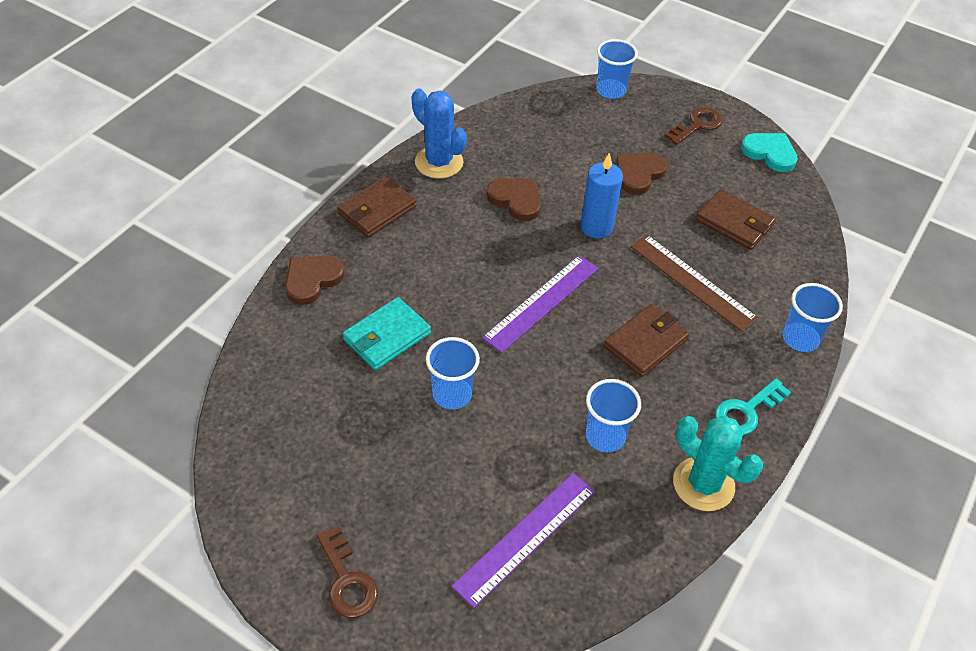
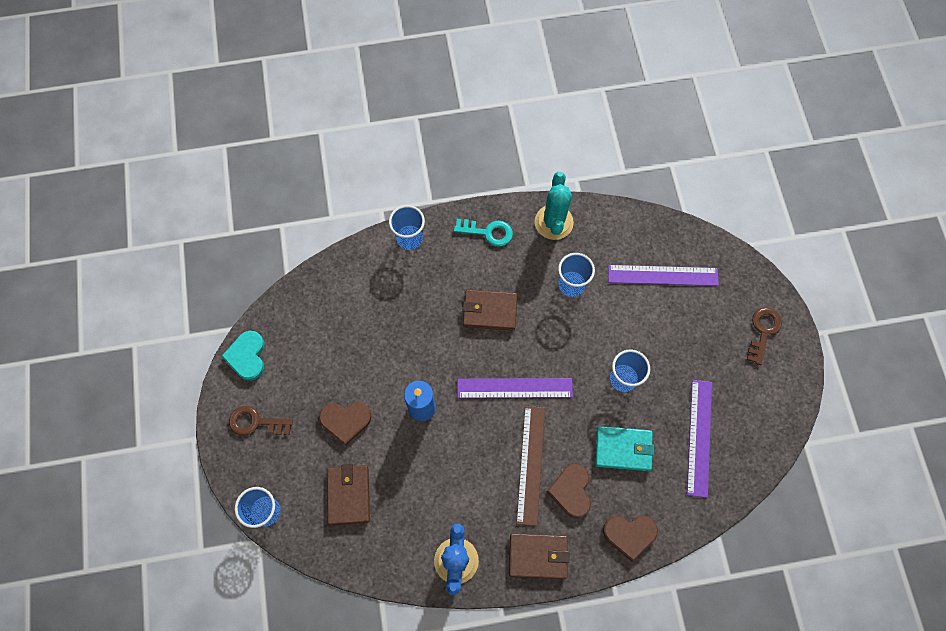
camera: 130 degrees left, 20 degrees up
brown heart [486,178,541,221] -> brown heart moved to [547,464,591,518]
brown ruler [631,235,759,332] -> brown ruler moved to [516,406,545,526]
brown wallet [696,189,776,250] -> brown wallet moved to [327,464,370,525]
none -> purple ruler [687,380,712,498]

